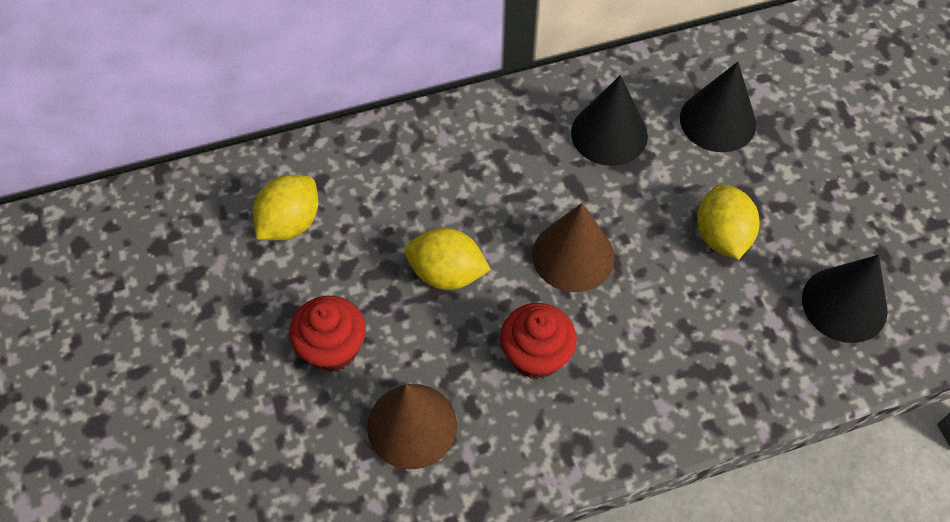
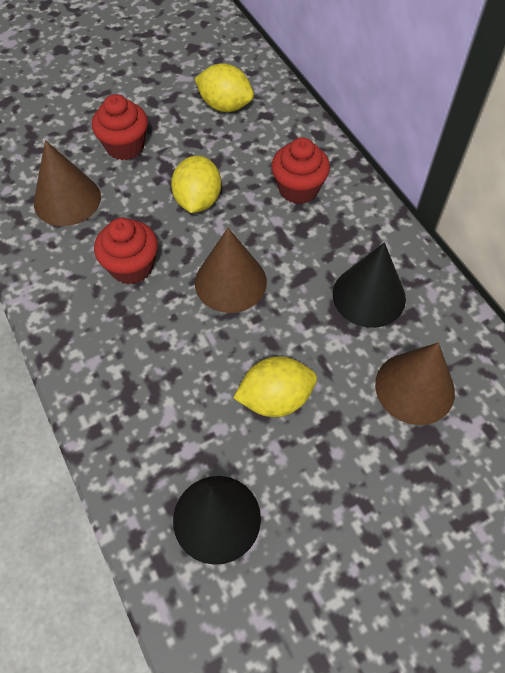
camera: 80 degrees right, 0 degrees up
black cone [680,62,756,152] -> brown cone [375,342,455,425]
none -> red cupcake [271,138,330,204]

